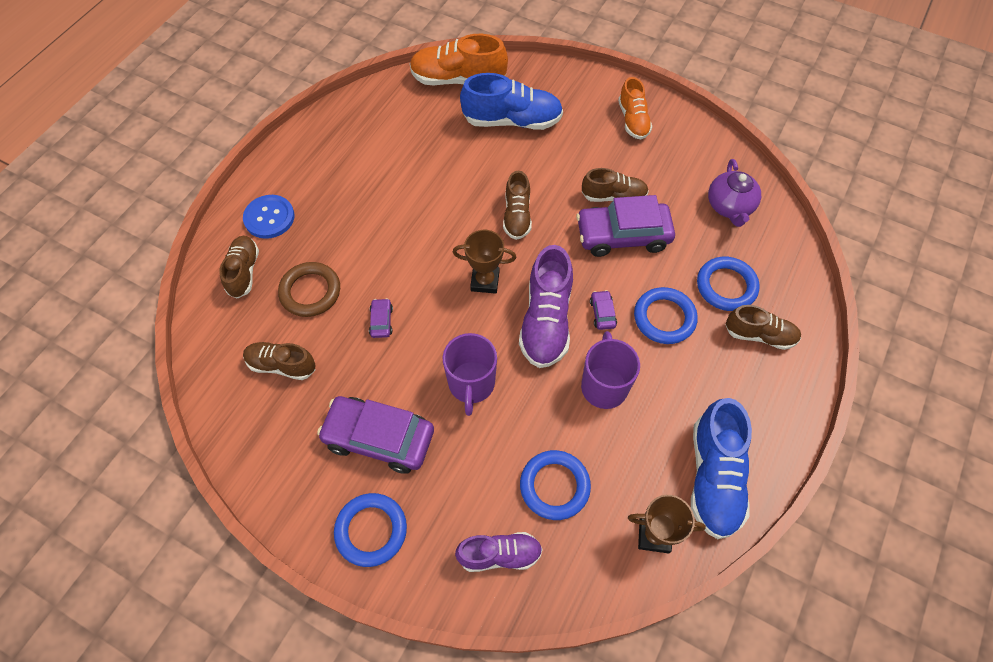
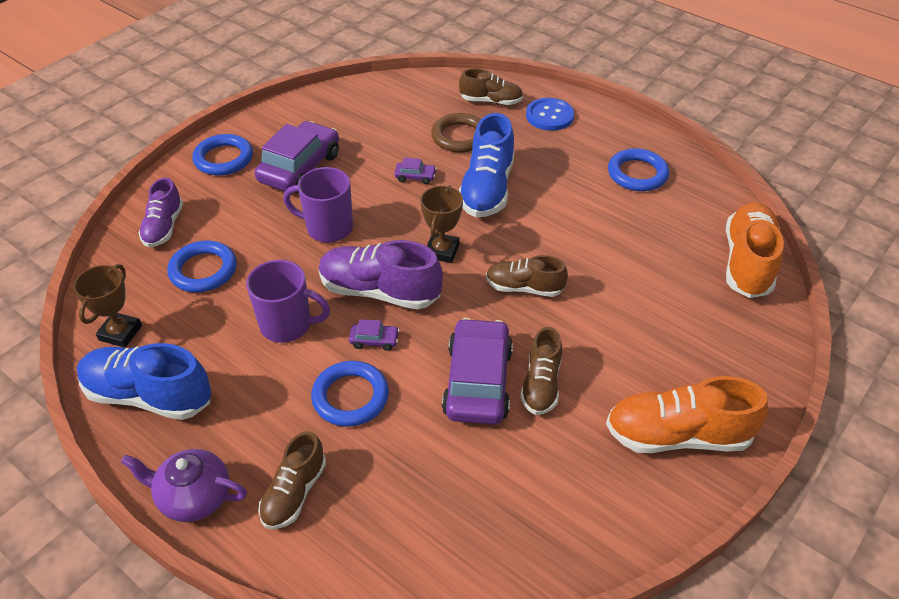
camera: 100 degrees right, 15 degrees down
brown shoe [243,342,316,380] -> none
blue shoe [460,73,563,130] -> blue shoe moved to [459,113,514,217]
orange shoe [618,77,652,139] -> orange shoe [606,376,768,453], size x1.60
blue ring [697,257,760,311] -> blue ring moved to [608,148,669,191]
purple teapot [708,159,761,227] -> purple teapot moved to [121,449,247,522]

